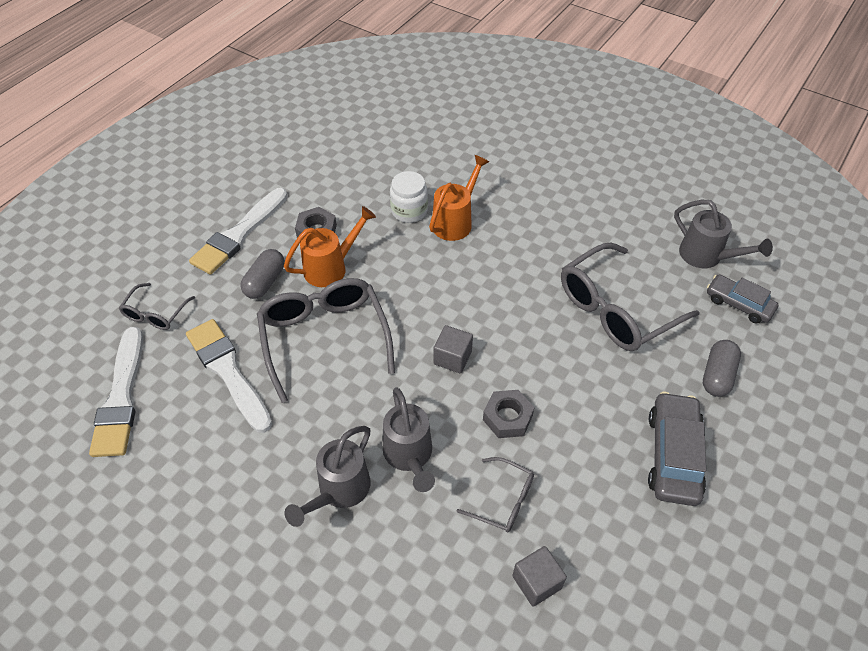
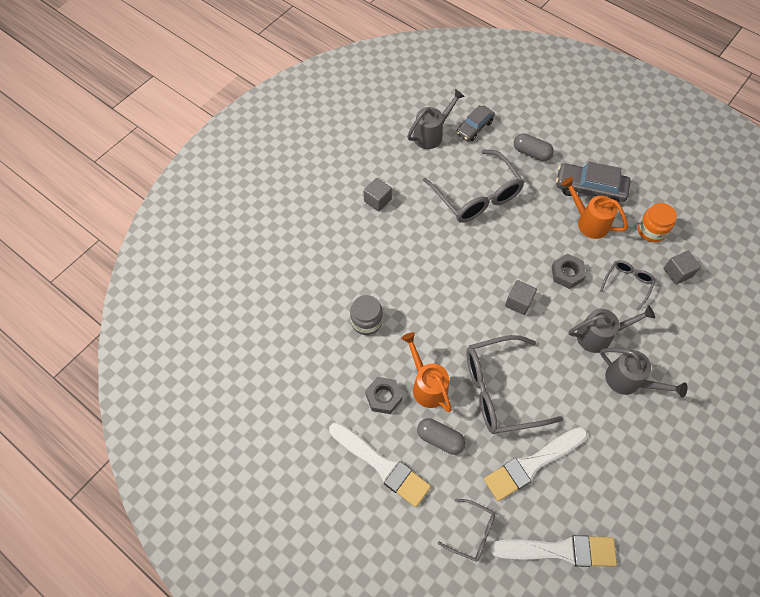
camera: 85 degrees left, 10 degrees up
white jar [390,171,428,223] -> grey jar [350,295,383,335]
orange watering can [429,155,489,241] -> orange watering can moved to [561,177,628,239]
none -> grey cube [364,178,392,212]
none -> orange jar [638,203,677,242]

